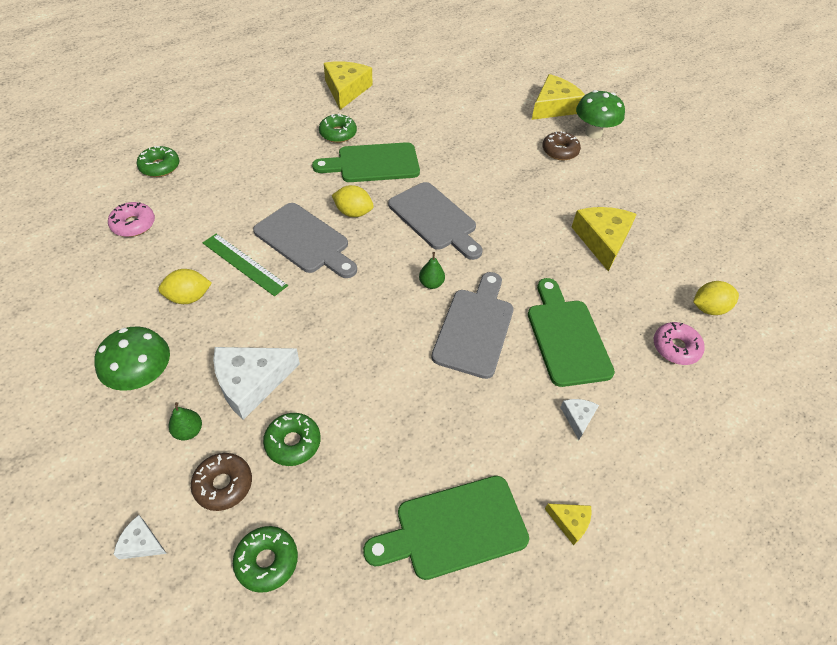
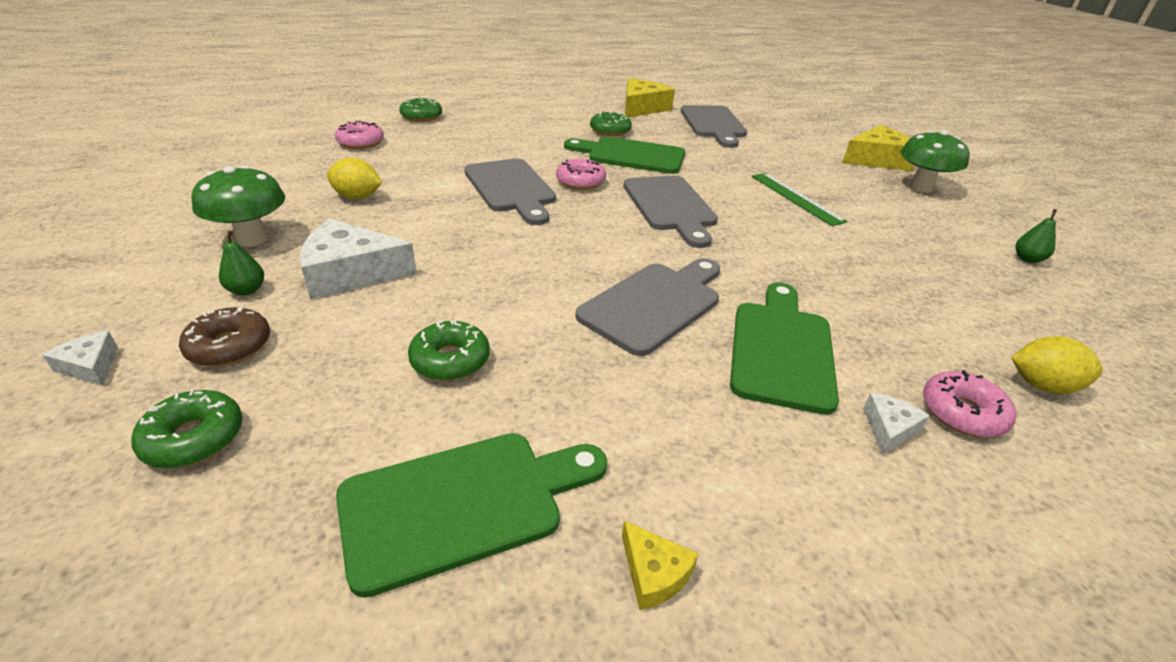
camera: 25 degrees right, 15 degrees down
green ruler [203,233,288,296] -> green ruler moved to [752,173,848,226]
green donut [263,413,321,466] -> green donut moved to [408,320,490,381]
yellow lemon [332,185,374,217] -> pink donut [556,159,606,190]
green cutting board [363,476,529,580] -> green cutting board turned 150 degrees clockwise [336,433,607,598]
green pear [419,252,445,289] -> green pear moved to [1016,209,1057,263]
brown donut [542,131,581,160] -> none
white cheese [560,399,599,440] -> white cheese moved to [863,393,930,454]
yellow cheese [572,207,637,271] -> none
none -> grey cutting board [681,105,747,148]

